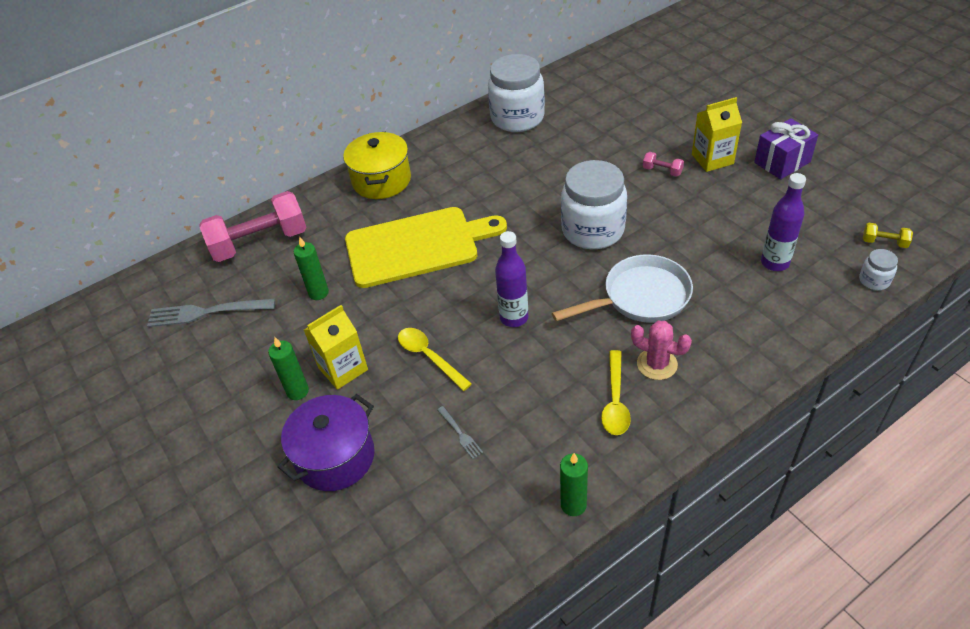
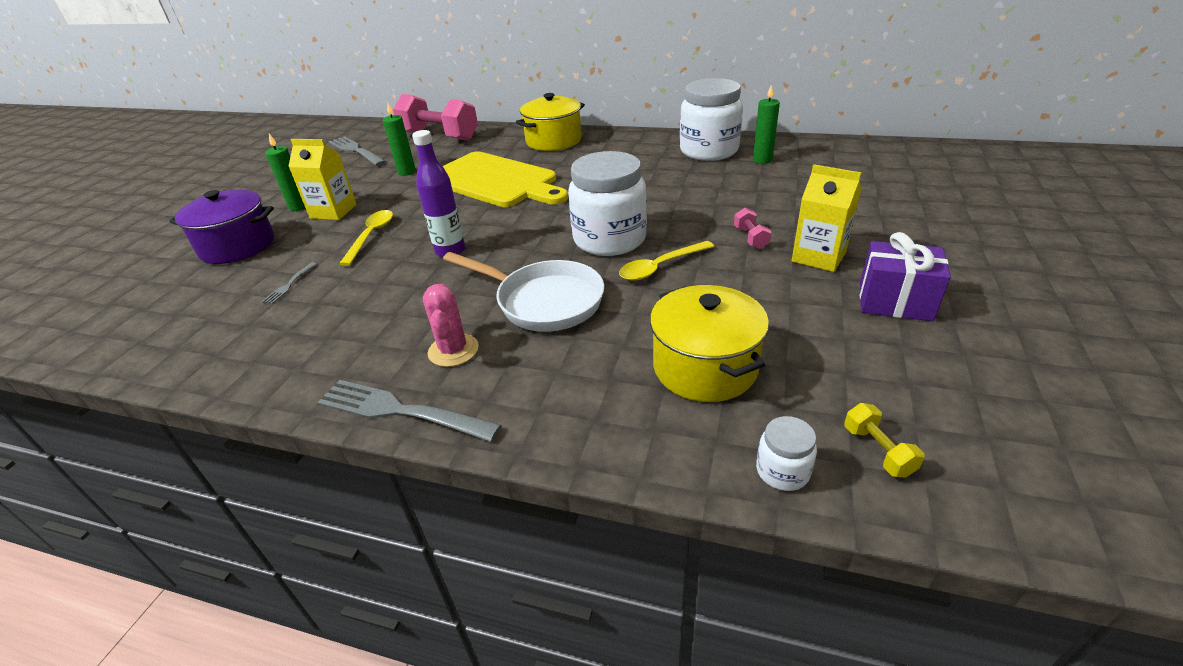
camera: 50 degrees right, 10 degrees down
green candle [560,453,588,516] -> green candle moved to [753,84,780,164]
yellow spoon [601,350,631,435] -> yellow spoon moved to [619,241,714,281]
purple bottle [761,173,806,271] -> yellow pot [650,285,769,402]
none -> grey fork [317,380,501,442]

